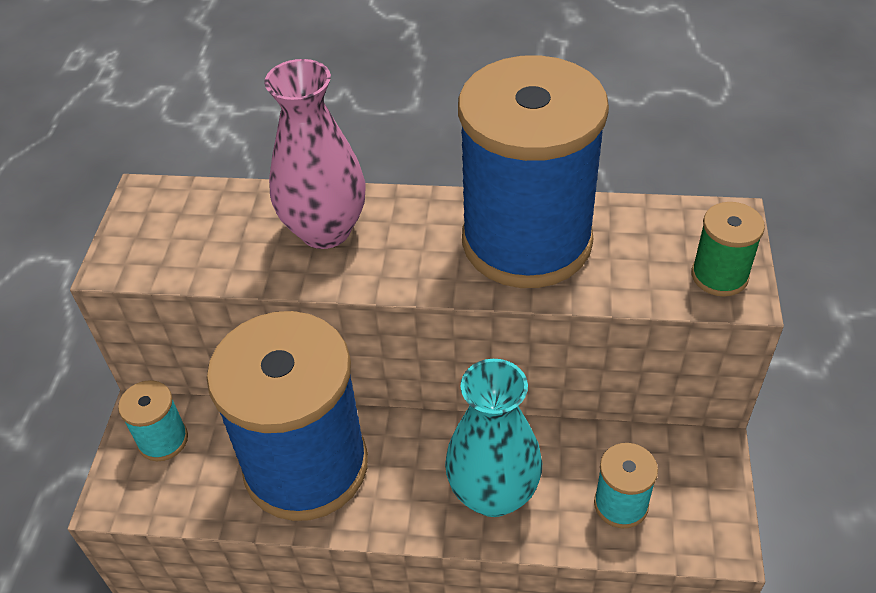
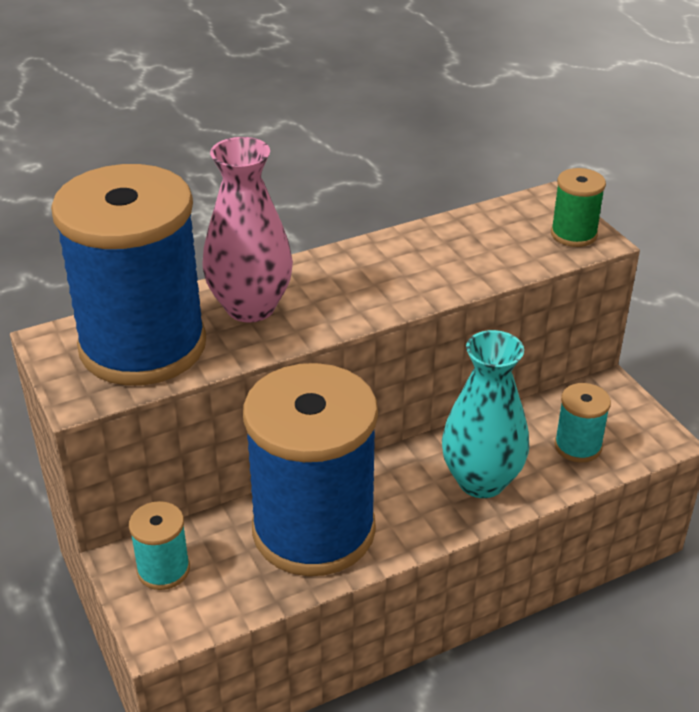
camera: 35 degrees left, 10 degrees down
blue spool [458,55,609,288] -> blue spool moved to [51,164,206,385]

